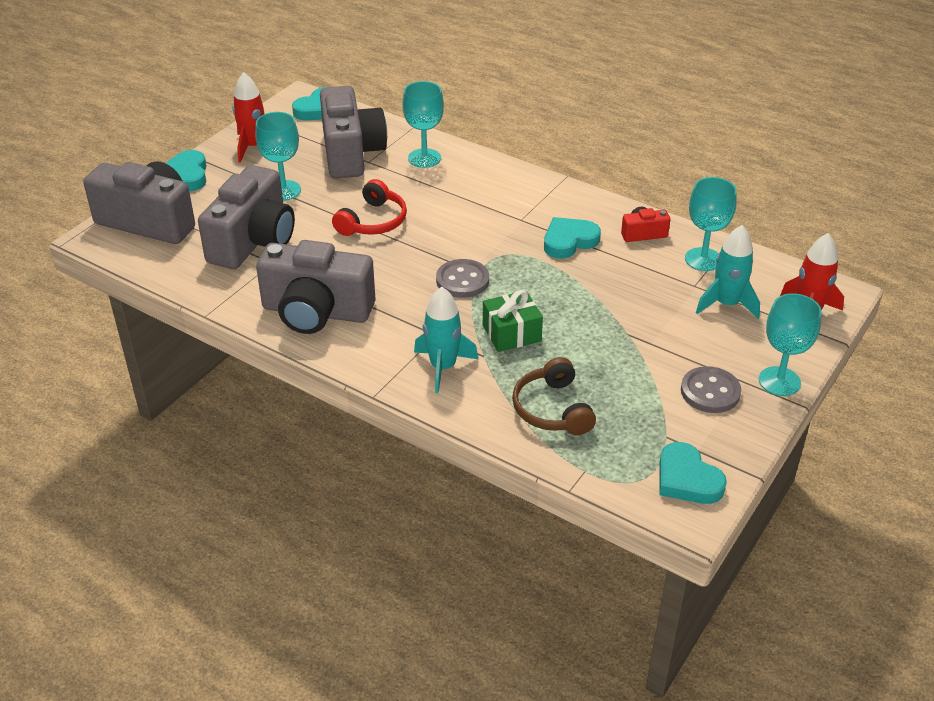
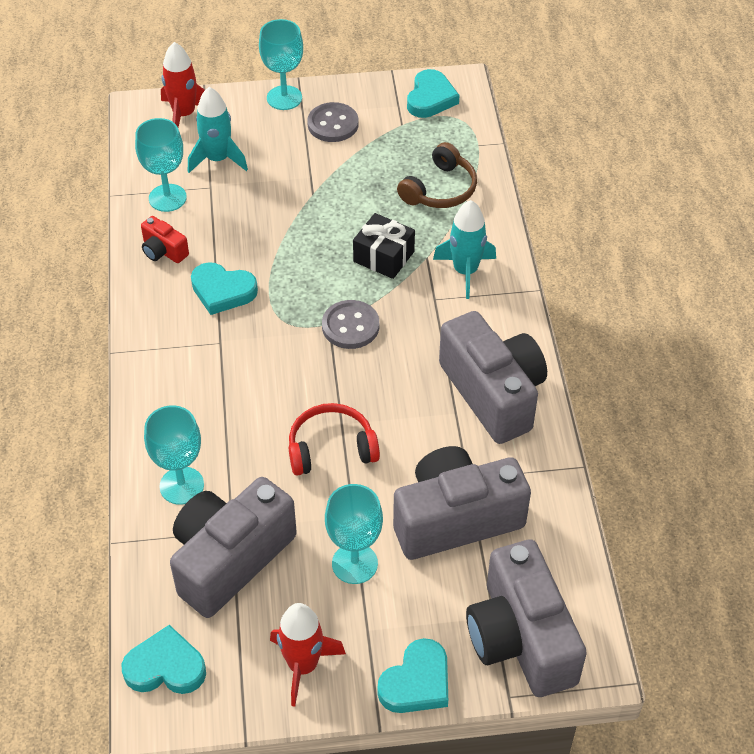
camera: 130 degrees left, 10 degrees up
green gift [483,290,543,352] -> black gift [353,213,415,279]

